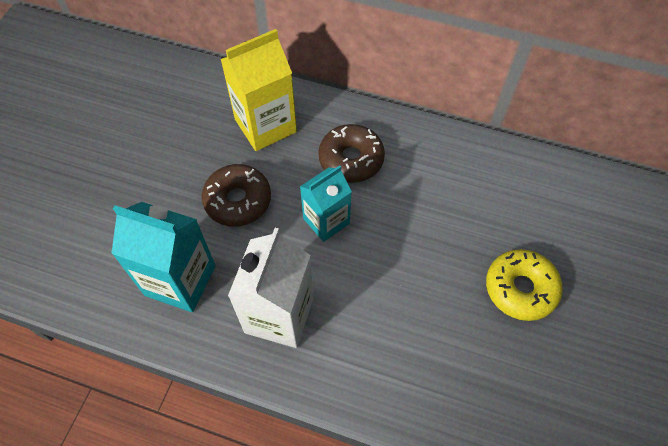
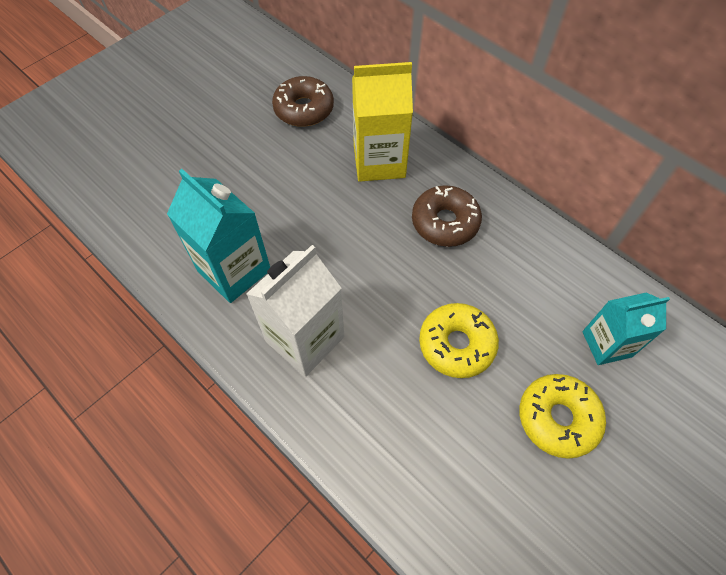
camera: 25 degrees right, 0 degrees up
brown donut [201,164,271,227] -> brown donut moved to [272,76,334,127]
turquoise carton [300,165,352,242] -> turquoise carton moved to [582,293,670,365]
none -> yellow donut [419,303,499,378]

